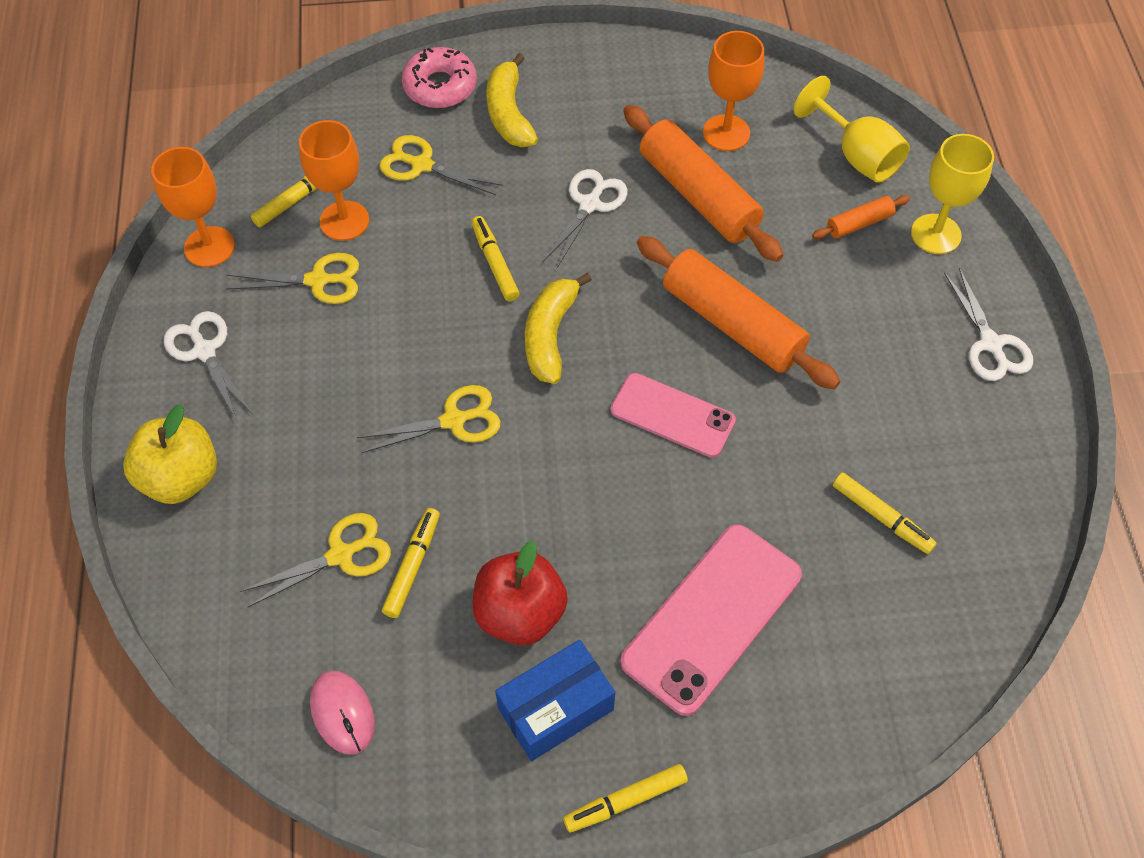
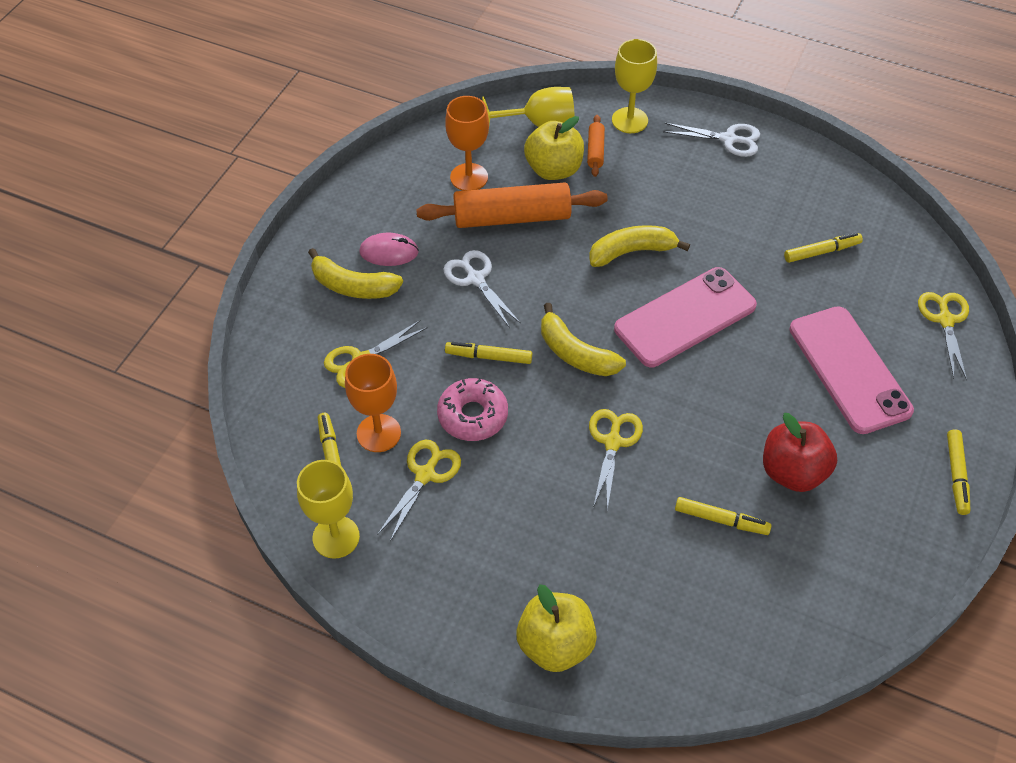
camera: 60 degrees left, 5 degrees down
orange goblet [151,147,235,267] -> yellow goblet [297,460,360,559]
white scissors [164,311,252,421] -> none
yellow scissors [240,513,391,607] -> yellow scissors moved to [918,292,969,380]
pink mouse [310,671,375,755] -> pink mouse moved to [359,233,419,266]
yellow marker [382,508,440,618] -> yellow marker turned 150 degrees clockwise [675,497,772,535]
pink donut [402,47,477,108] -> pink donut moved to [437,378,508,441]
blue box [495,640,615,761] -> none
pink phone [611,373,736,458] -> pink phone [614,267,757,367], size x1.54
orange rolling pin [637,236,840,389] -> yellow banana [589,225,690,267]
none -> yellow apple [524,116,584,180]

